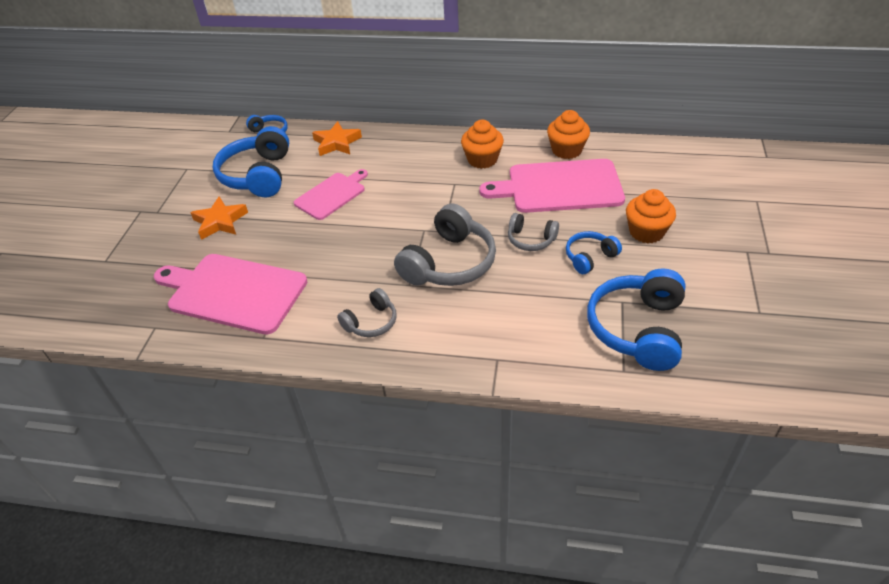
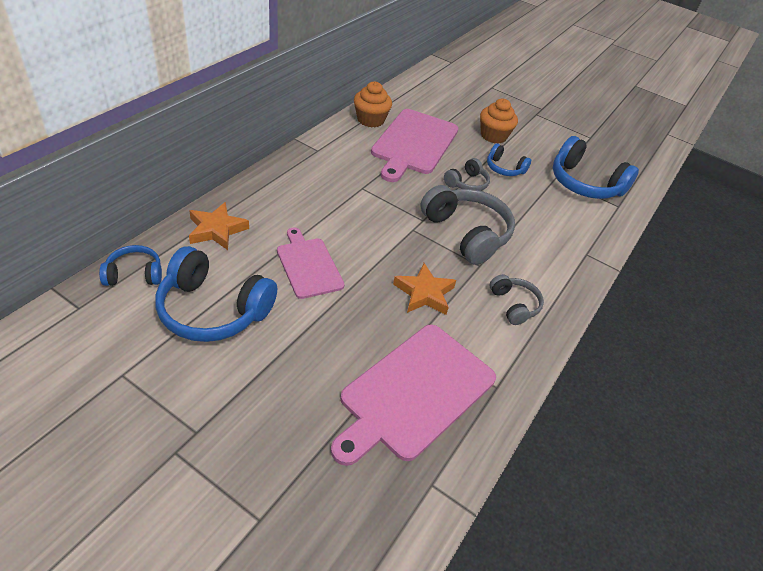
camera: 75 degrees left, 0 degrees up
orange star [190,197,248,240] -> orange star moved to [393,263,456,315]
orange cupcake [461,119,504,169] -> none
blue headphones [566,231,622,274] -> blue headphones turned 45 degrees counterclockwise [487,144,531,176]

